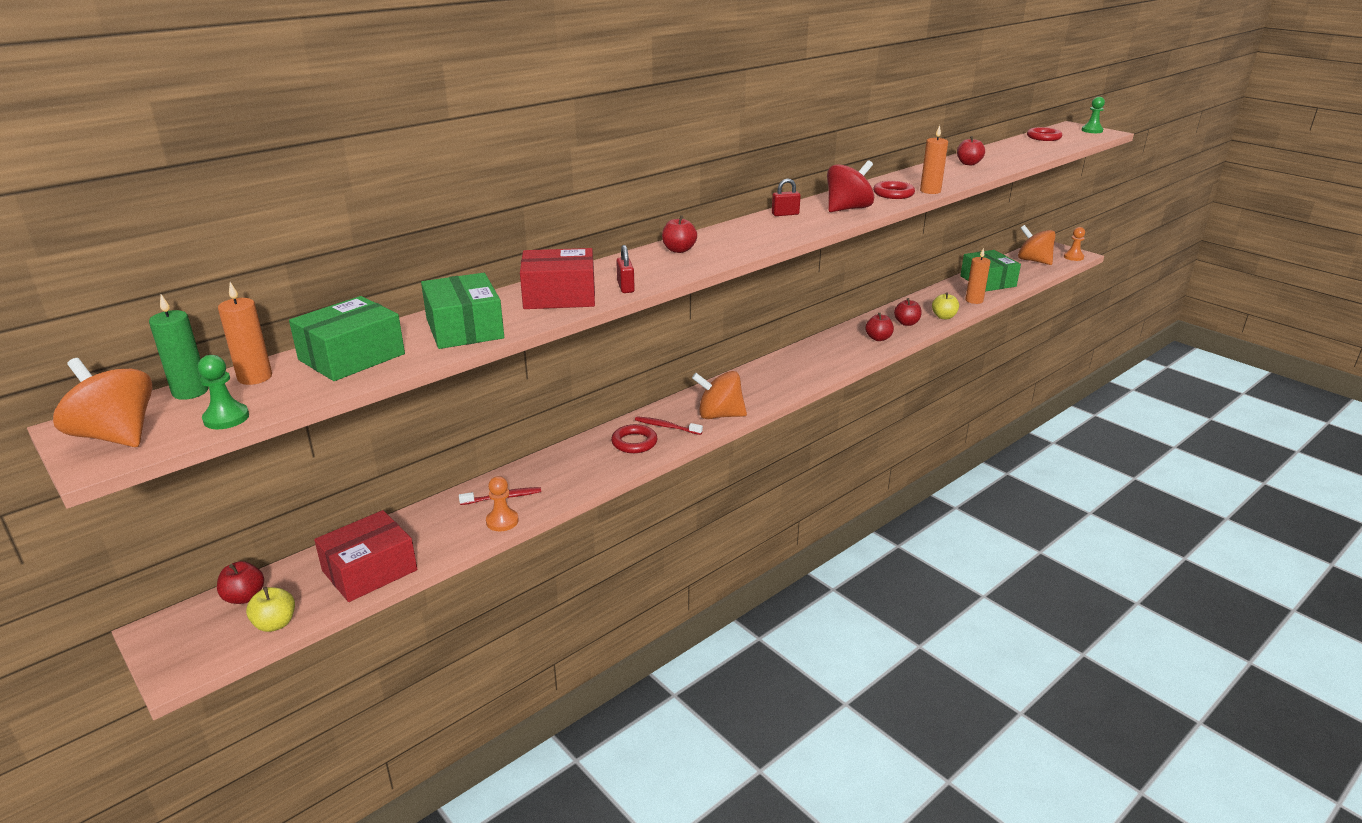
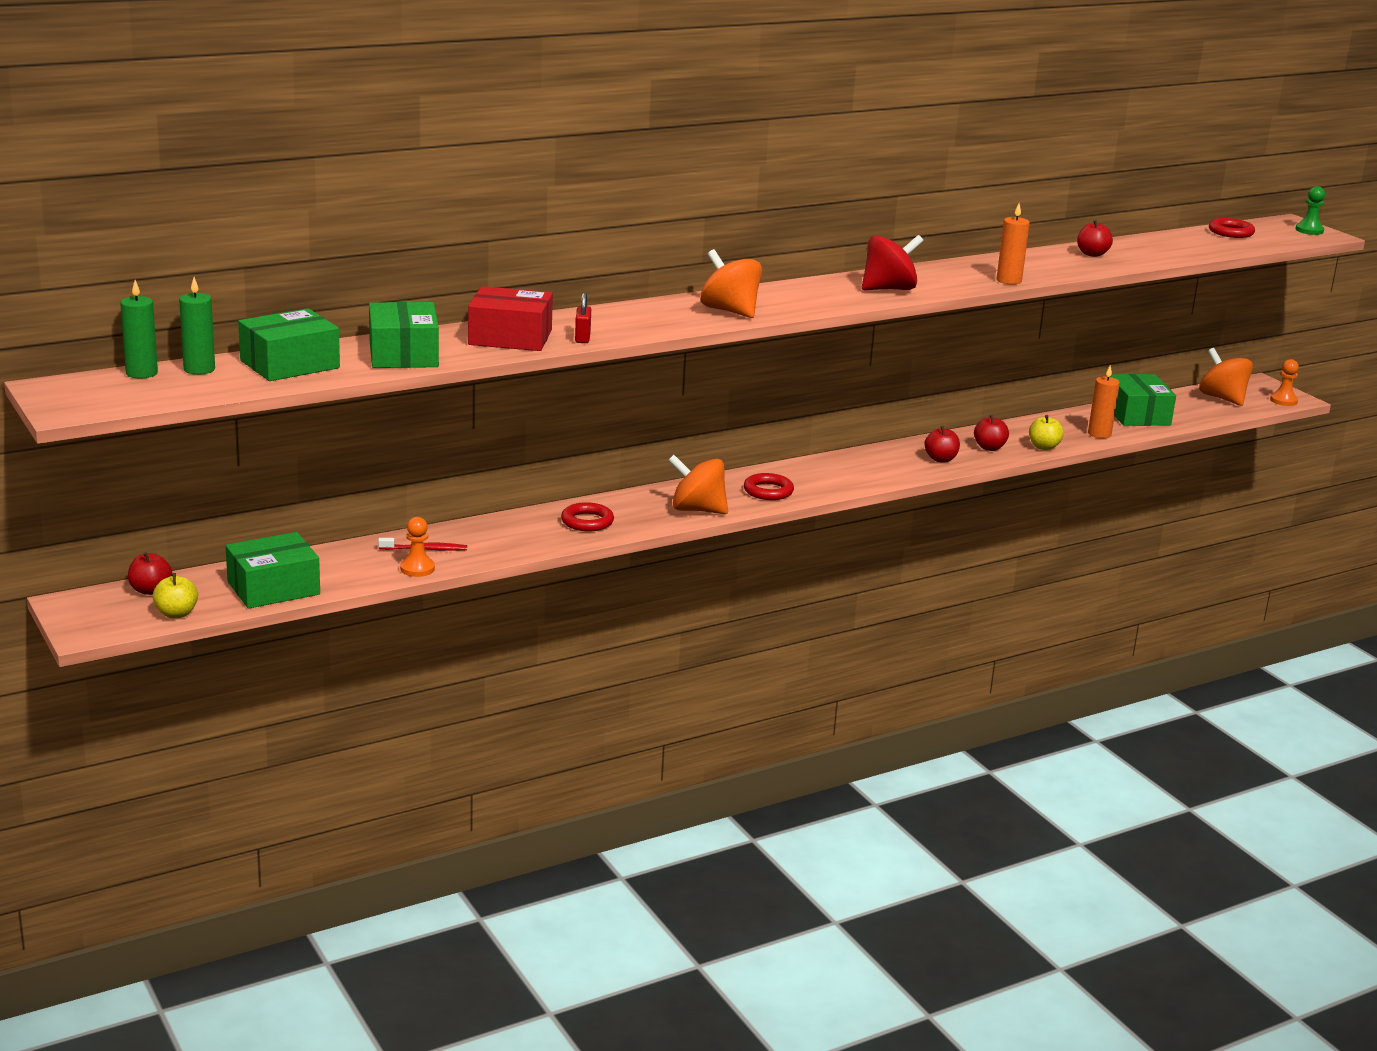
camera: 10 degrees right, 5 degrees down
orange spinning top [53,358,152,447] -> orange spinning top moved to [700,249,762,318]
green pawn [198,355,249,429] -> none
orange candle [218,282,272,385] -> green candle [179,277,215,375]
red box [314,510,417,602] -> green box [226,532,320,608]
red toothbrush [635,416,703,435] -> none
red apple [662,215,697,253] -> none
red padlock [772,178,801,216] -> none
red ring [873,181,915,199] -> red ring moved to [744,473,794,500]

